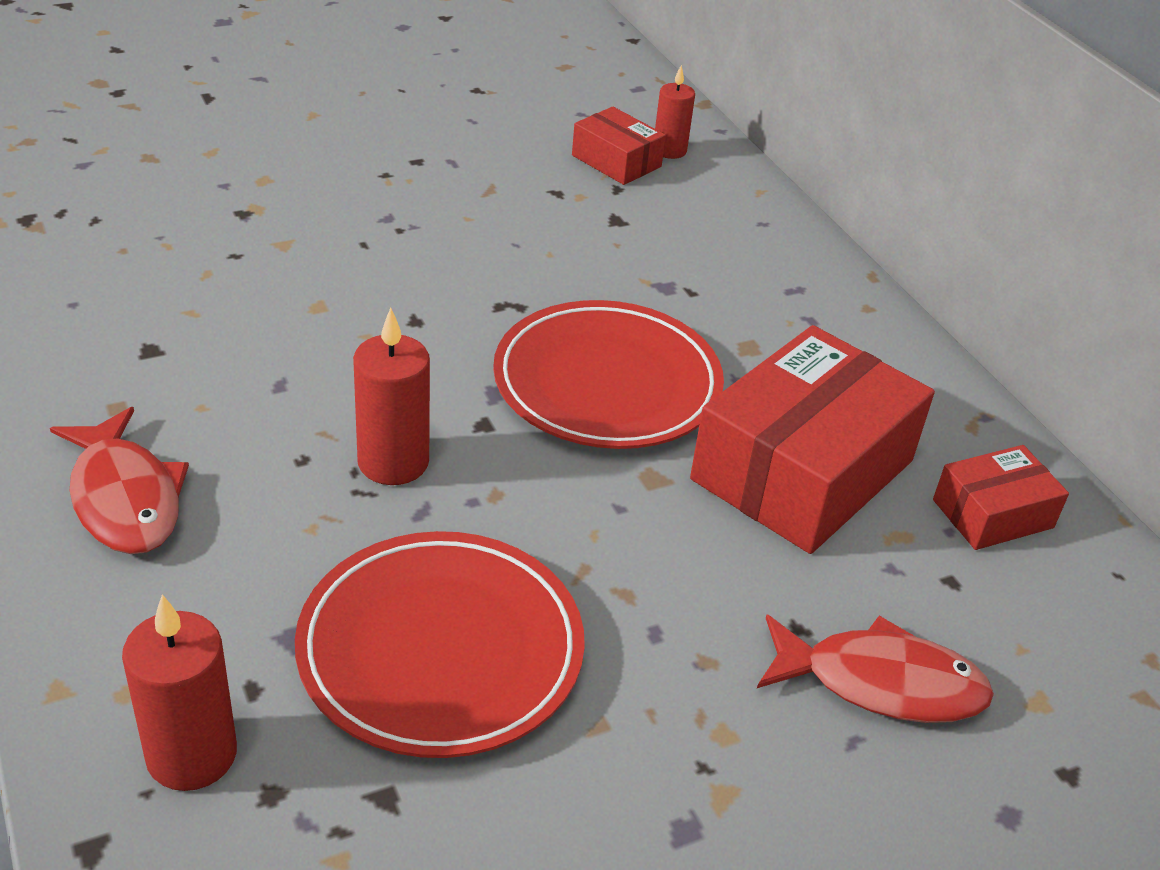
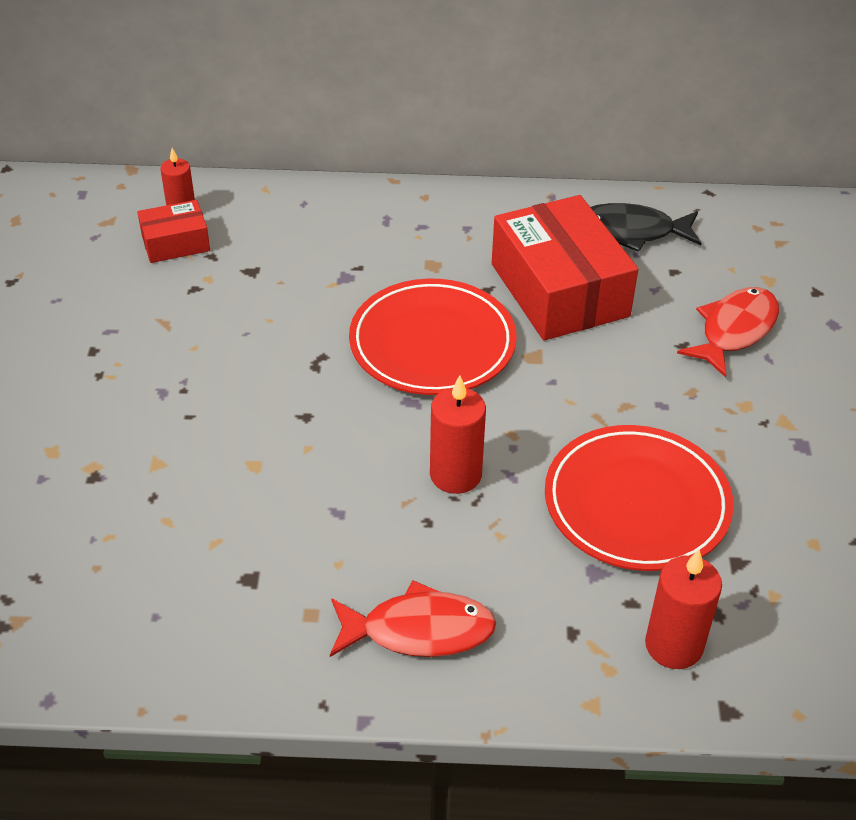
camera: 60 degrees left, 5 degrees up
red box [933,445,1069,550] -> black fish [591,203,702,252]

